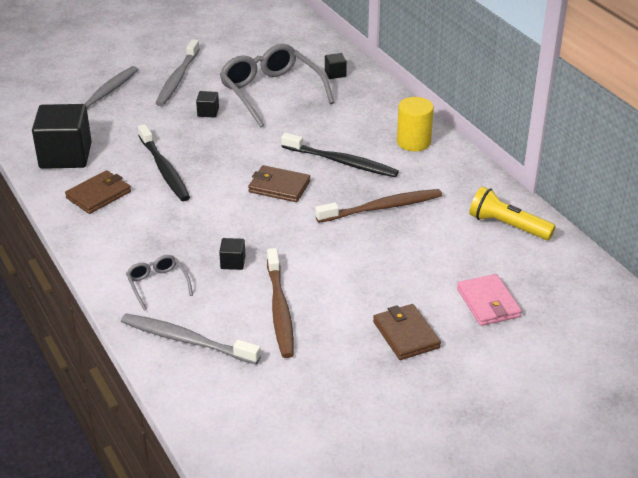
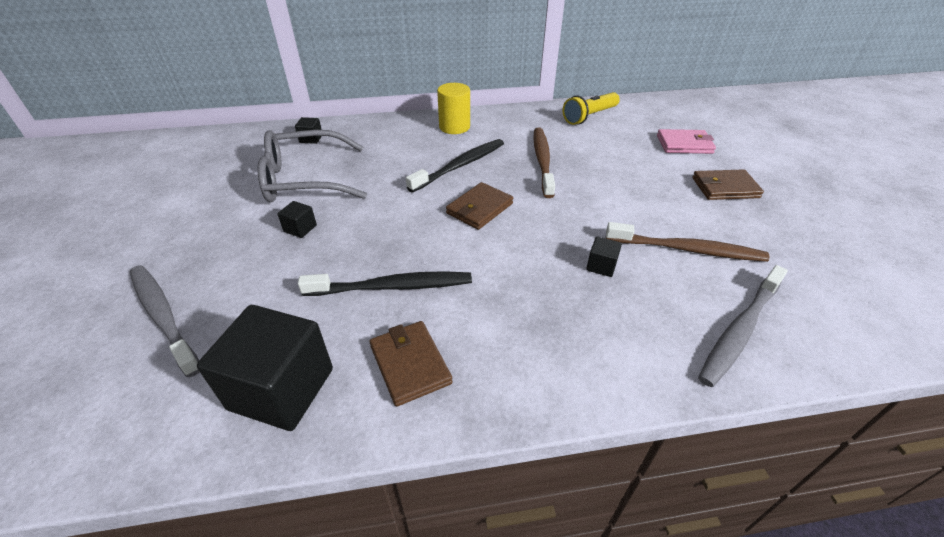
camera: 70 degrees left, 5 degrees up
grey glasses [126,255,193,311] -> none
grey toothbrush [155,39,200,106] -> none

